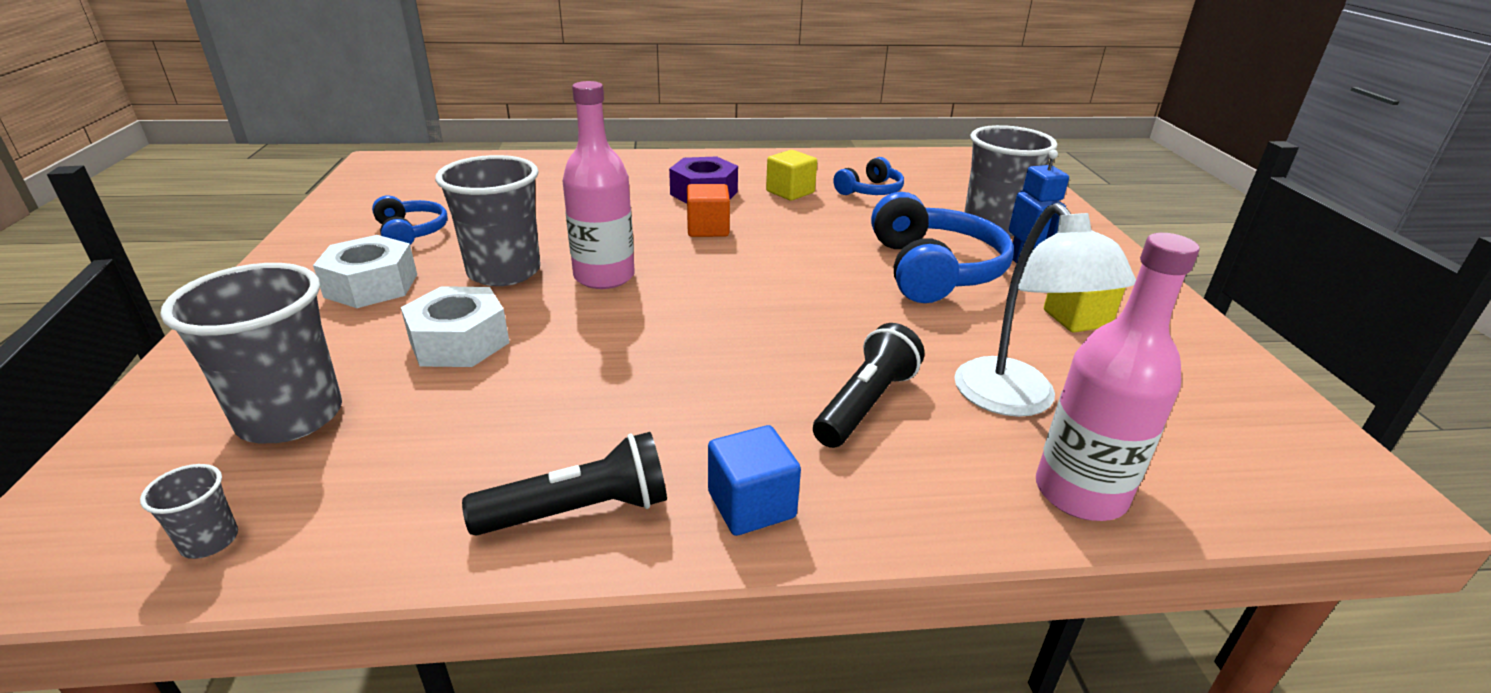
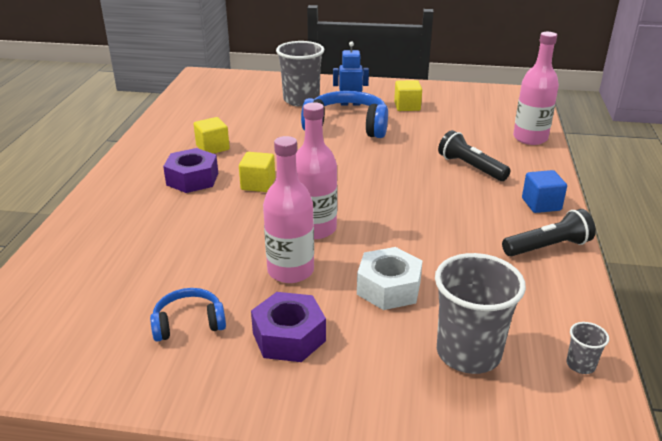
camera: 75 degrees left, 0 degrees up
white nut [313,235,417,308] -> purple nut [251,292,326,362]
grey cup [435,155,540,286] -> pink bottle [263,136,314,283]
black flashlight [462,432,667,536] -> black flashlight turned 75 degrees clockwise [502,209,596,257]
orange cube [687,184,730,237] -> yellow cube [239,152,275,192]
blue headphones [833,157,904,195] -> none
white lamp [954,203,1136,417] -> none

